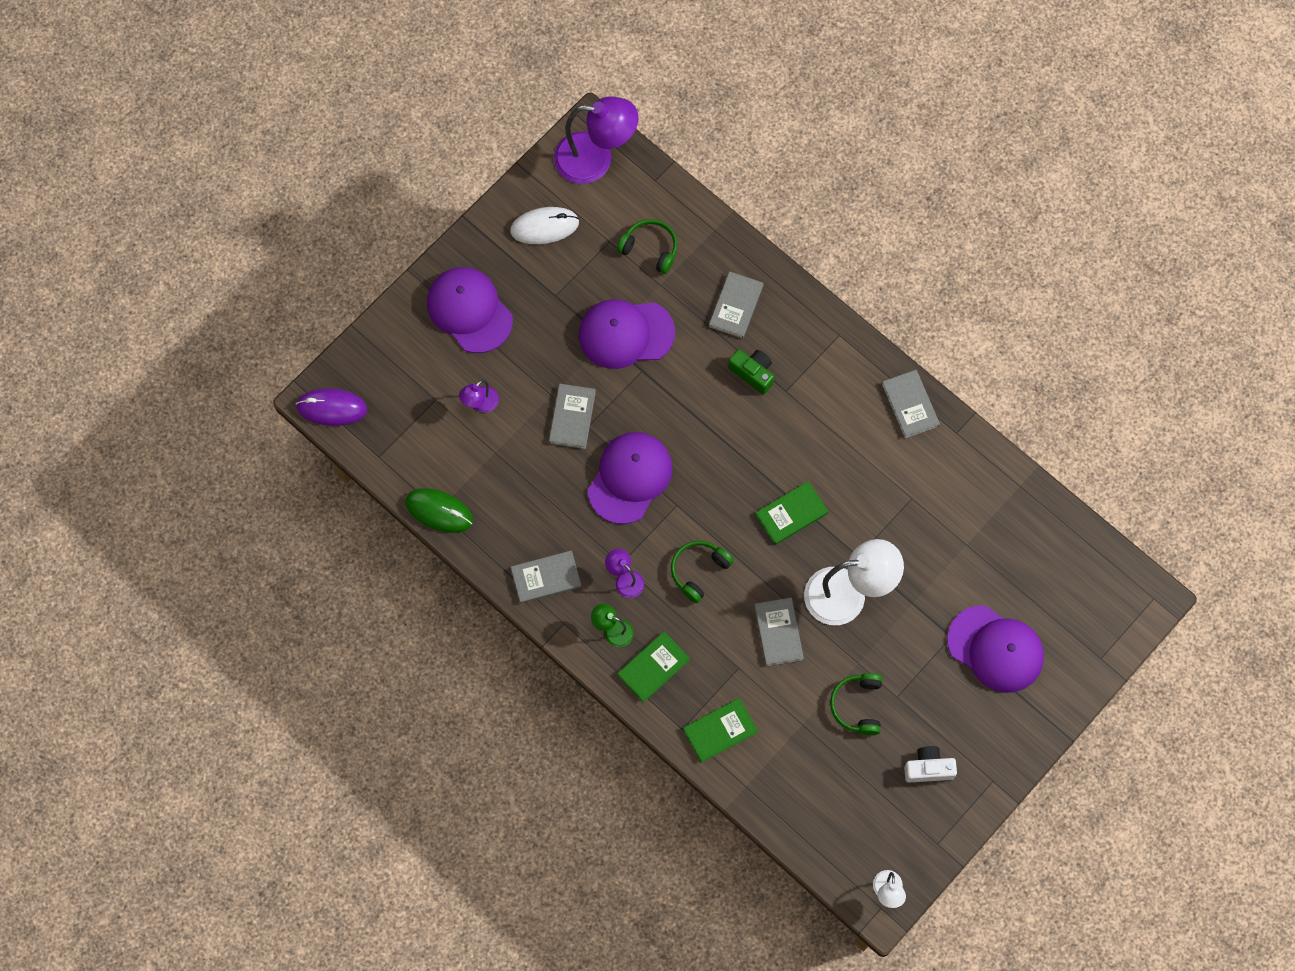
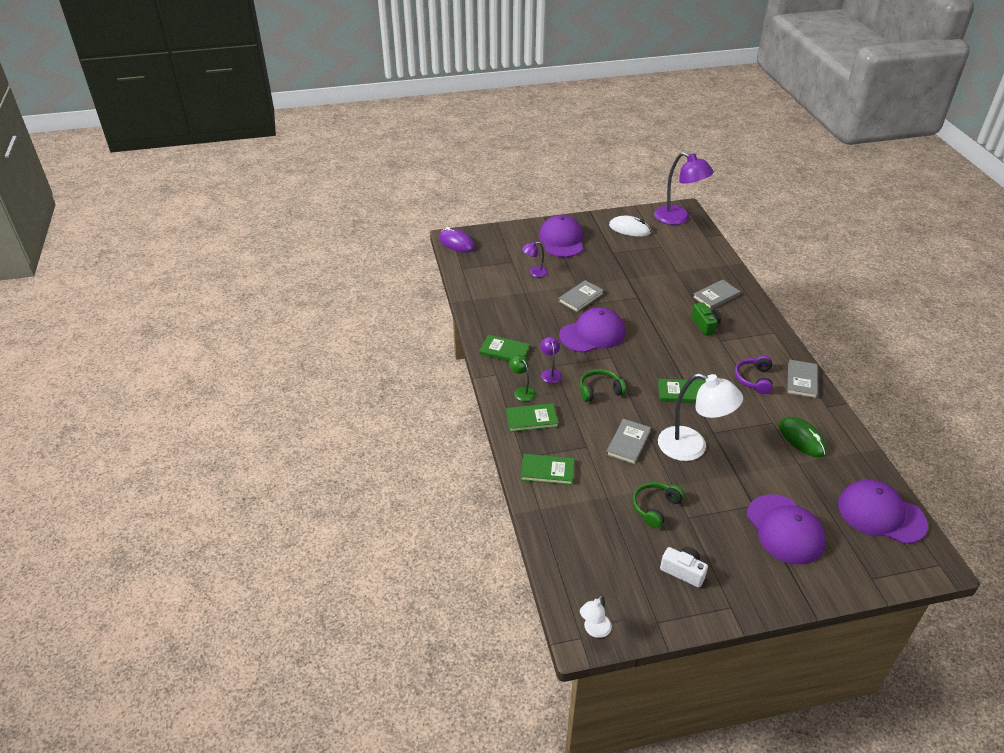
camera: 35 degrees right, 30 degrees down
green mouse [405,488,473,533] -> green mouse moved to [779,417,827,457]
grey book [511,550,582,604] -> green book [479,335,530,361]
purple cap [579,299,675,369] -> purple cap moved to [838,480,928,544]
green headphones [617,219,678,274] -> none
none -> purple headphones [735,355,773,394]

